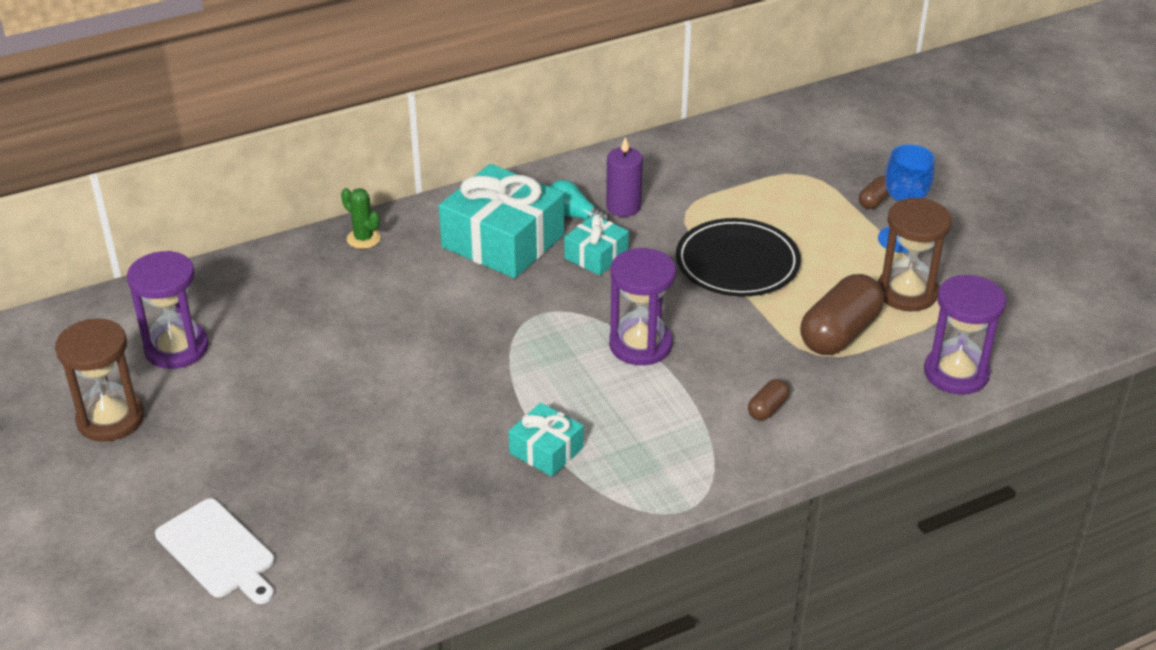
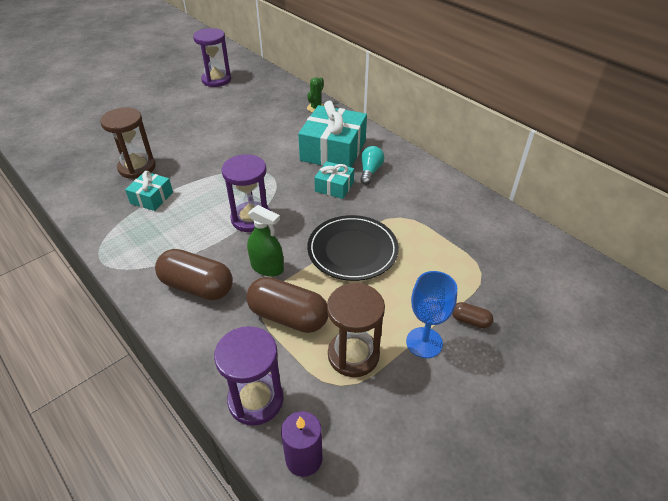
camera: 75 degrees right, 5 degrees up
brown hourglass [55,318,144,442] -> brown hourglass moved to [100,107,156,179]
white cutting board [155,498,274,604] -> none
purple candle [606,137,643,217] -> purple candle moved to [281,411,322,477]
brown capsule [748,379,790,421] -> brown capsule [155,249,233,300], size x2.11
none -> green spray bottle [247,205,284,277]

